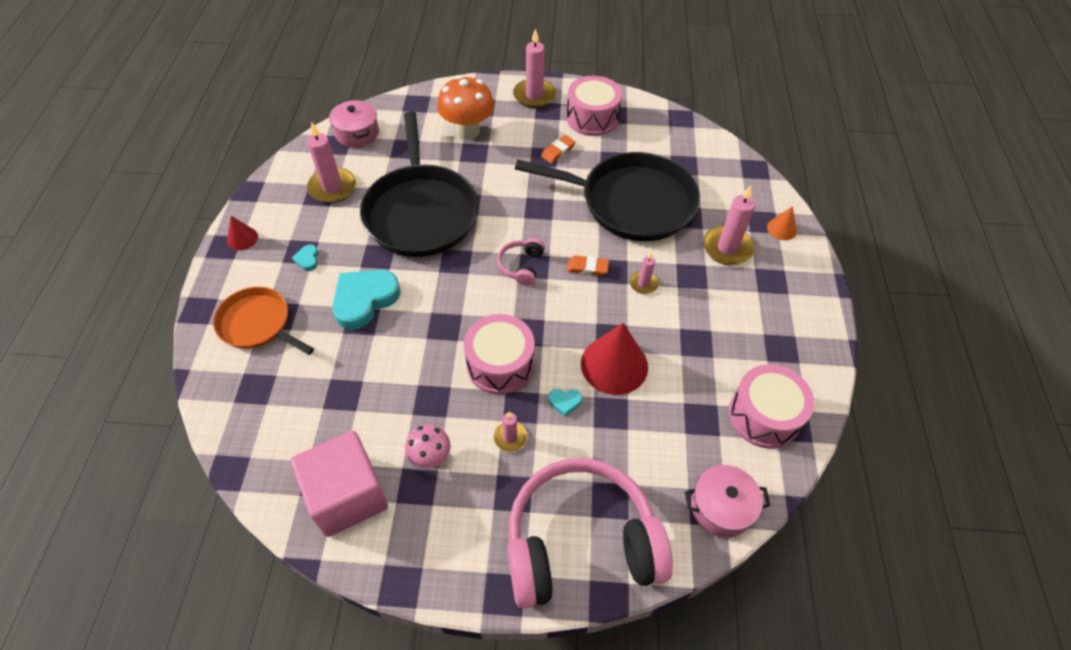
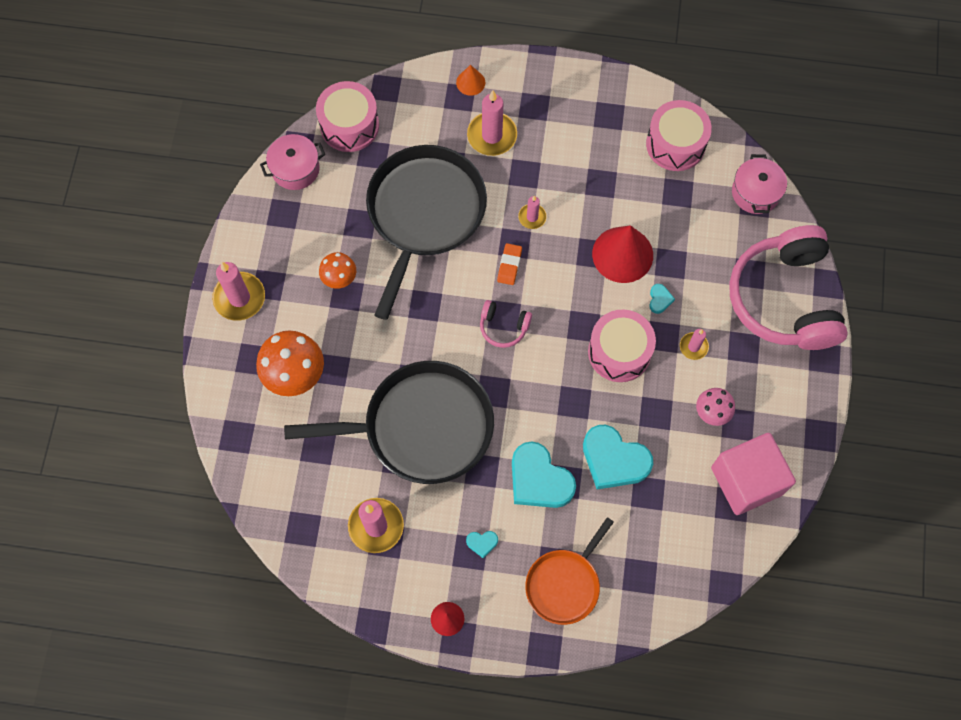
camera: 85 degrees left, 15 degrees up
pink pot [329,100,379,147] -> pink pot moved to [260,134,325,190]
orange eraser [541,135,575,163] -> orange mushroom [319,252,356,289]
pink drum [566,76,622,136] -> pink drum moved to [316,81,379,152]
none -> turquoise heart [583,425,653,490]

